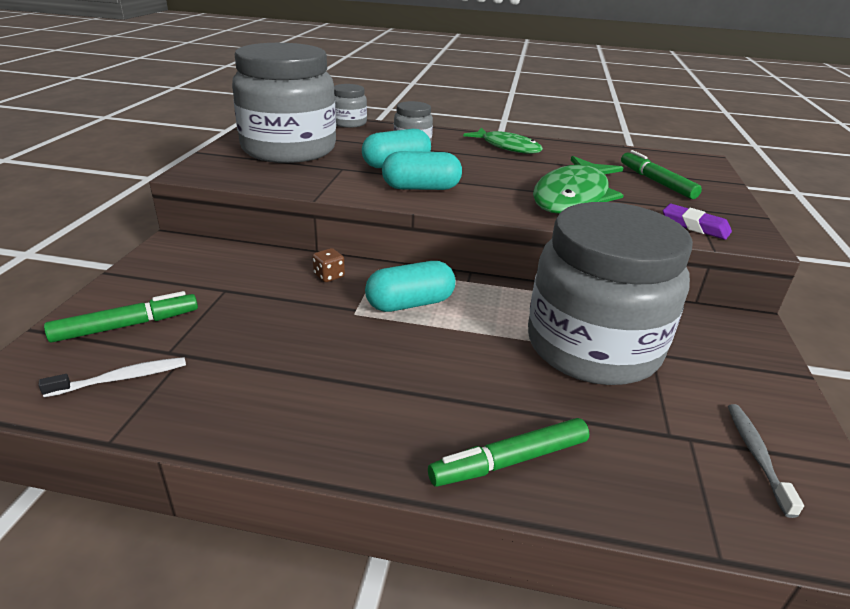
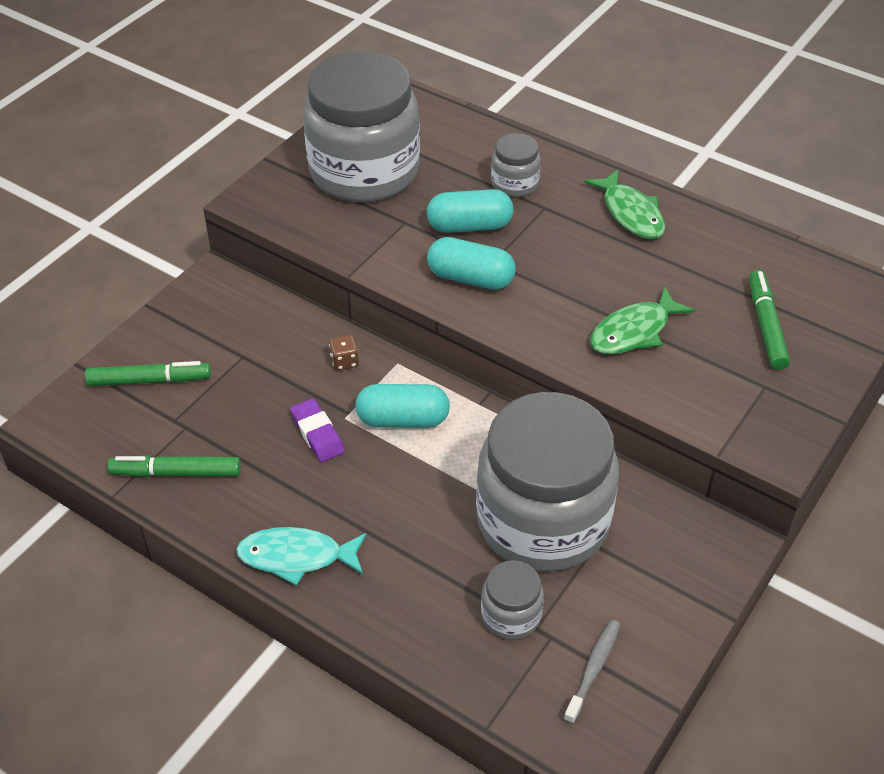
camera: 25 degrees right, 15 degrees up
white toothbrush [38,357,186,397] -> none
grey jar [334,84,367,128] -> grey jar moved to [481,560,544,640]
green marker [428,418,589,487] -> green marker moved to [108,455,241,477]
green fish [533,156,624,214] -> green fish [590,286,695,354], size x0.64
purple eraser [663,204,732,240] -> purple eraser moved to [290,398,345,462]
none -> turquoise fish [236,527,367,586]

